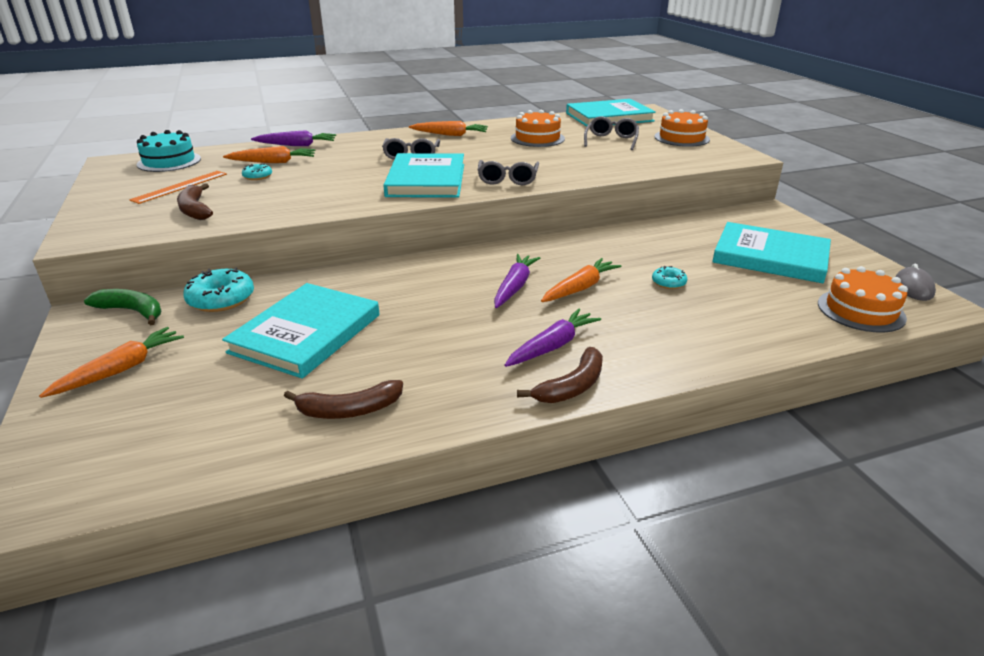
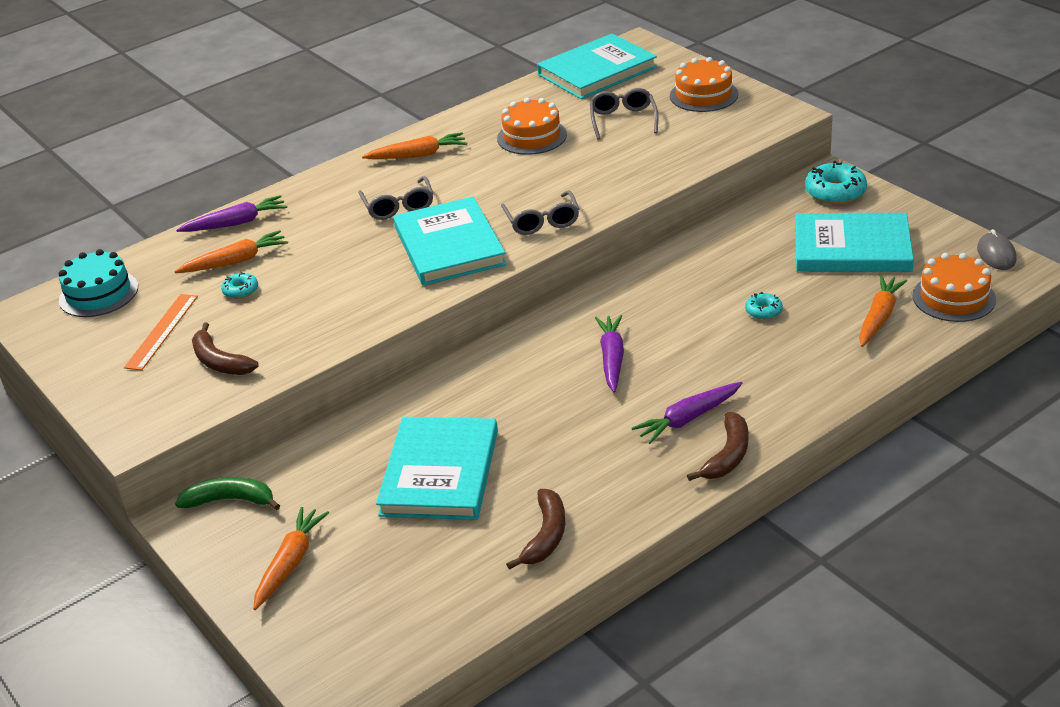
camera: 15 degrees left, 5 degrees up
turquoise donut [183,268,254,312] -> turquoise donut moved to [805,161,867,204]
brown banana [284,380,403,419] -> brown banana turned 45 degrees counterclockwise [506,489,565,570]
purple carrot [504,309,601,367] -> purple carrot turned 150 degrees counterclockwise [632,382,742,444]
orange carrot [541,258,622,302] -> orange carrot moved to [859,275,907,347]

